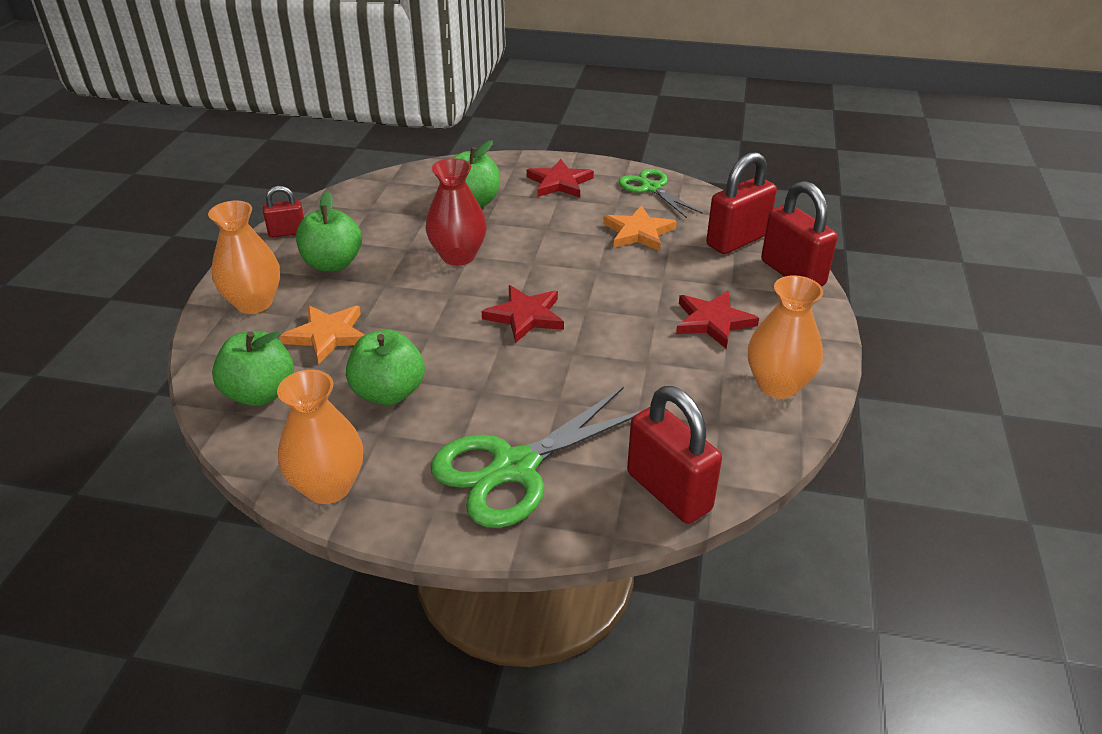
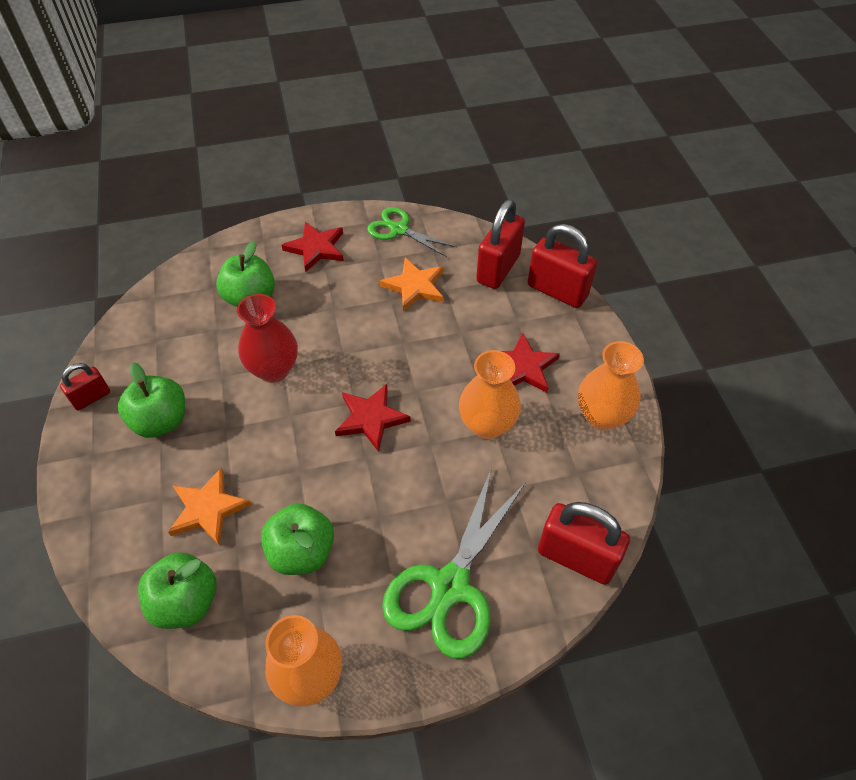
camera: 25 degrees left, 15 degrees up
orange vase [208,201,280,314] -> orange vase moved to [459,350,521,439]

